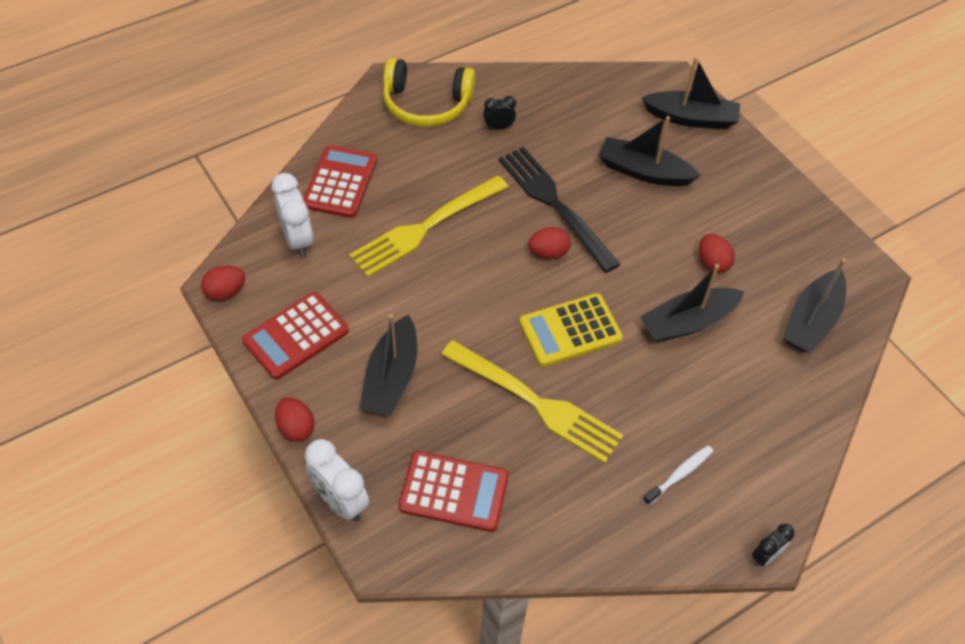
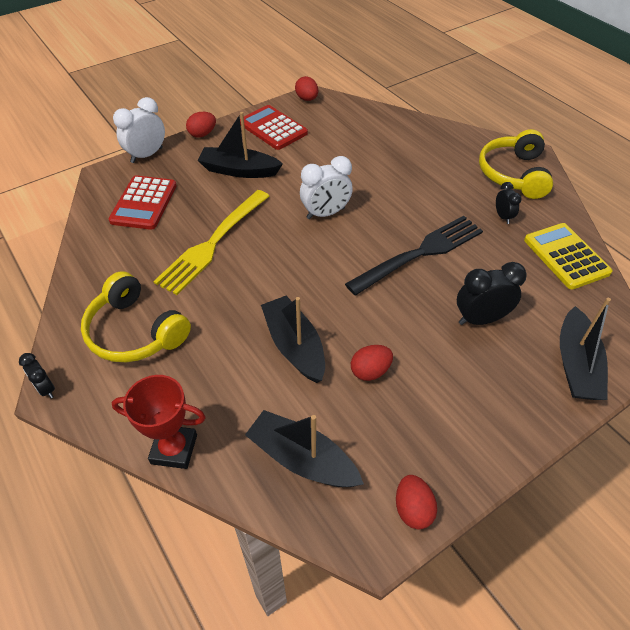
camera: 90 degrees right, 5 degrees down
white clock [272,173,313,257] -> white clock moved to [300,156,353,219]
red calculator [303,145,377,218] -> none
yellow fork [349,175,508,277] -> none
yellow calculator [519,293,623,367] -> yellow calculator moved to [524,223,612,289]
red egg [528,227,571,259] -> red egg moved to [396,475,437,529]
black boat [598,116,701,186] -> black clock [457,262,527,325]
white toothbrush [643,445,713,506] -> yellow headphones [81,271,191,362]
none -> red trophy [112,375,206,469]

